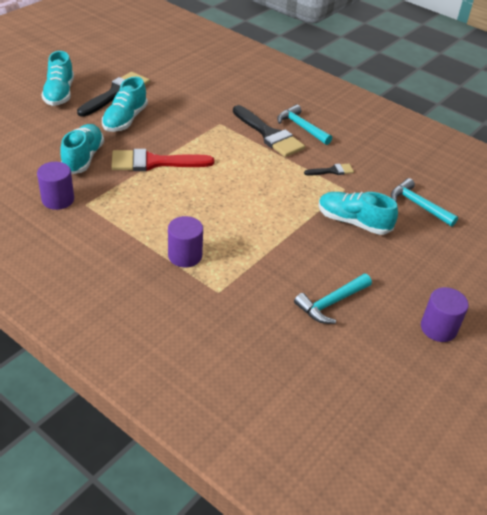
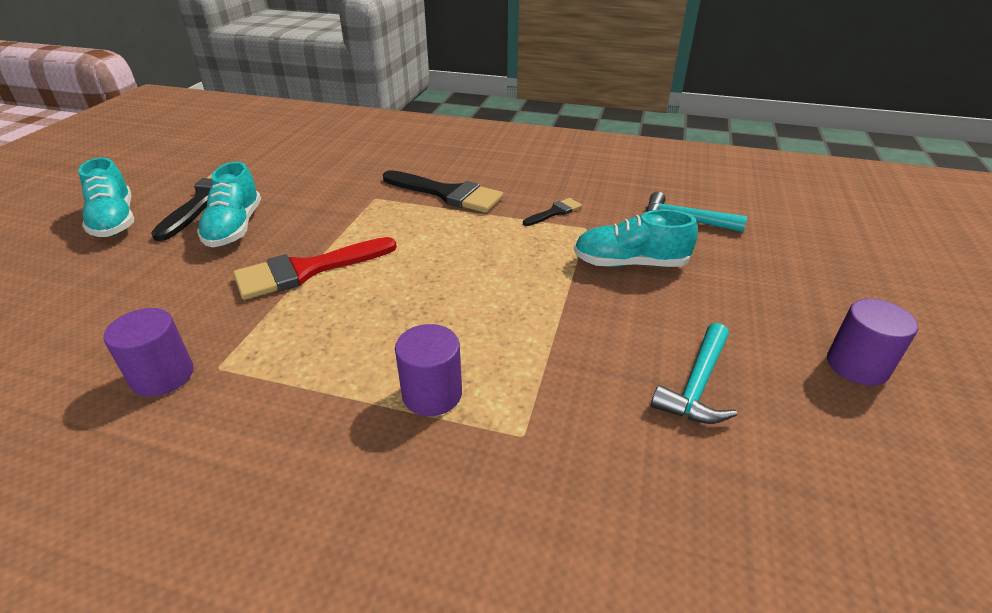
camera: 20 degrees left, 5 degrees down
turquoise shoe [60,124,104,174] -> none
turquoise hammer [277,104,332,145] -> none

